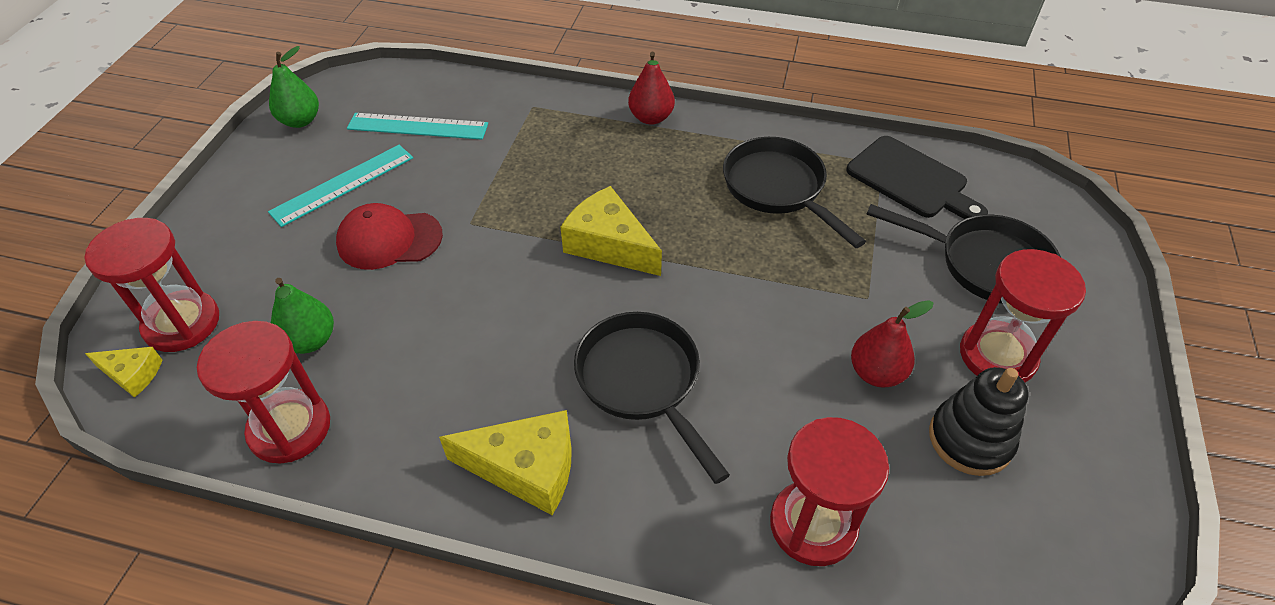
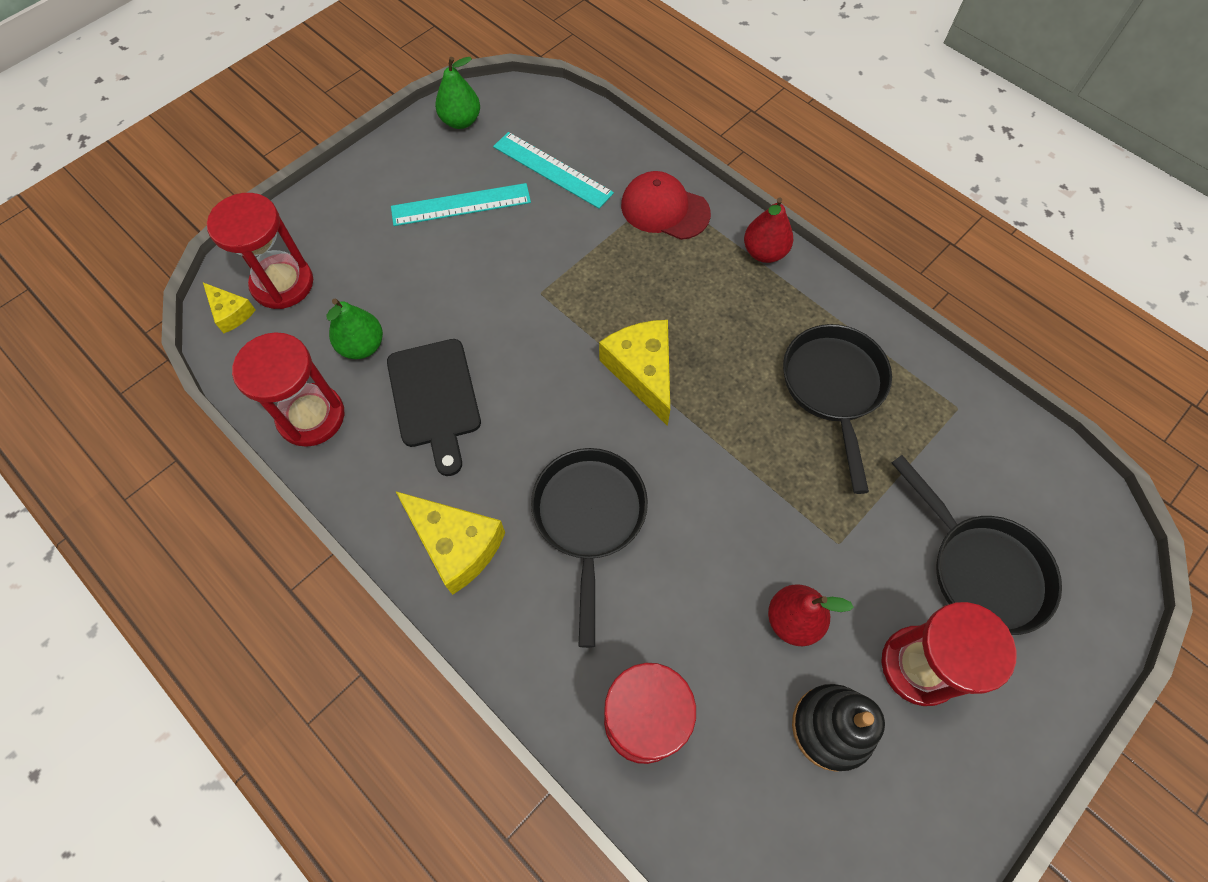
camera: 30 degrees right, 15 degrees up
red cap [336,203,443,270] -> red cap moved to [621,171,711,240]
black cutting board [846,136,988,219] -> black cutting board moved to [387,339,481,476]

